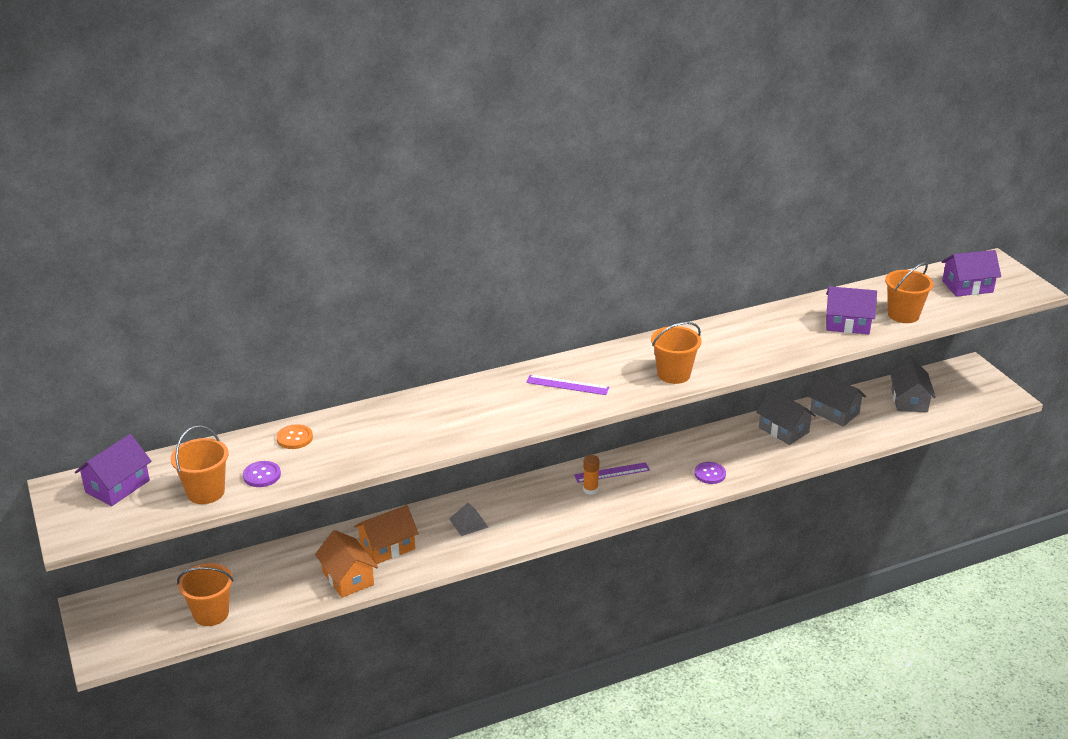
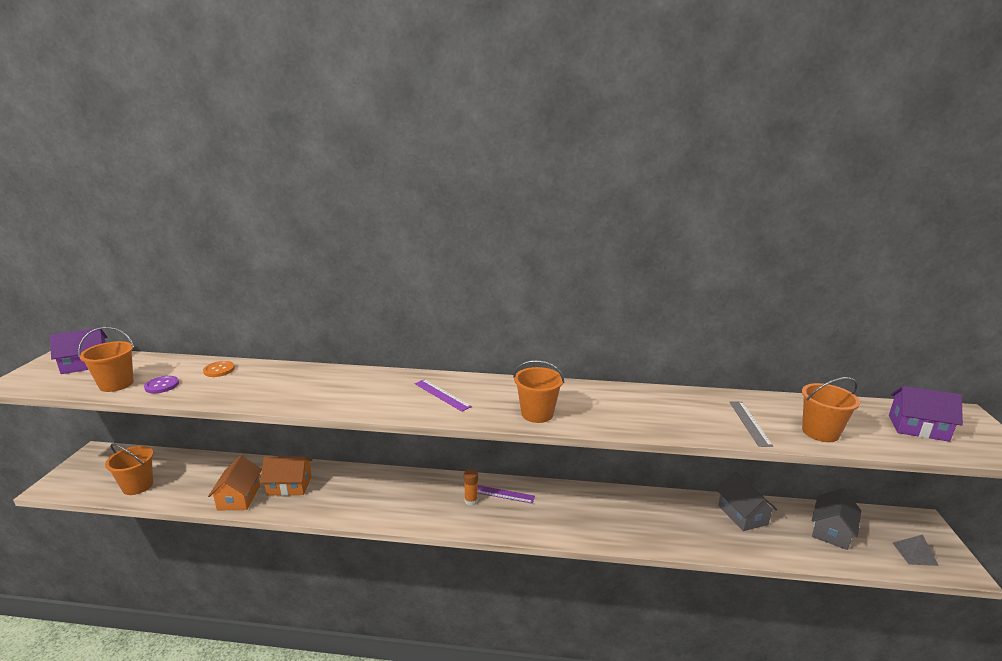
camera: 30 degrees right, 10 degrees down
grey pyramid [449,503,488,536] -> grey pyramid moved to [893,534,939,566]
purple button [694,462,726,484] -> none
grey house [756,389,816,445] -> none
purple house [826,286,877,334] -> grey ruler [729,401,773,447]

